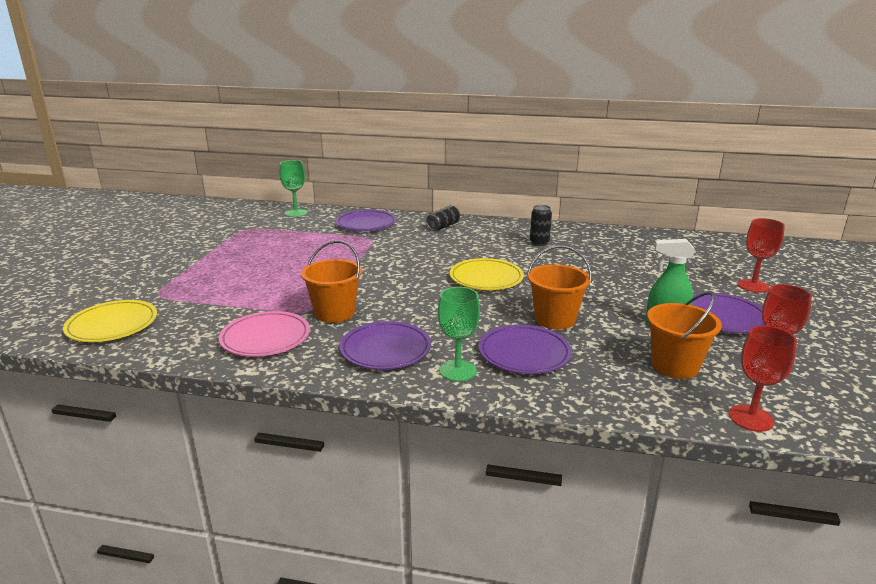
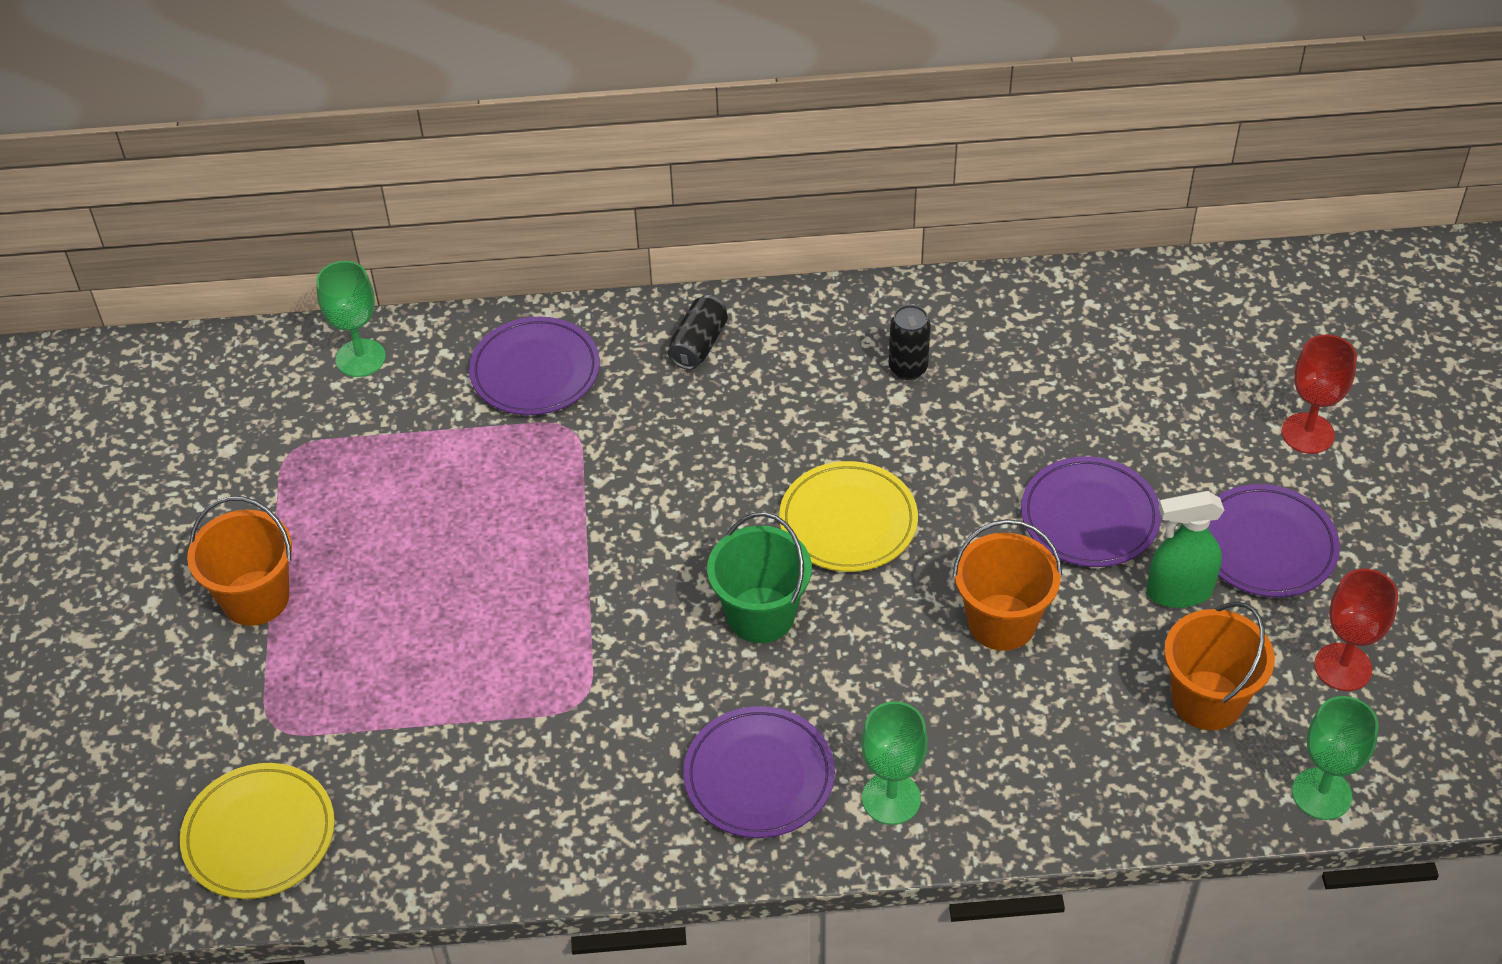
camera: 15 degrees left, 25 degrees up
pink plate [219,311,310,357] -> none
orange bucket [301,240,362,323] -> orange bucket moved to [187,496,292,626]
purple plate [479,325,572,374] -> purple plate moved to [1021,456,1161,567]
red goblet [729,326,797,432] -> green goblet [1292,696,1378,820]
none -> green bucket [707,512,812,643]

